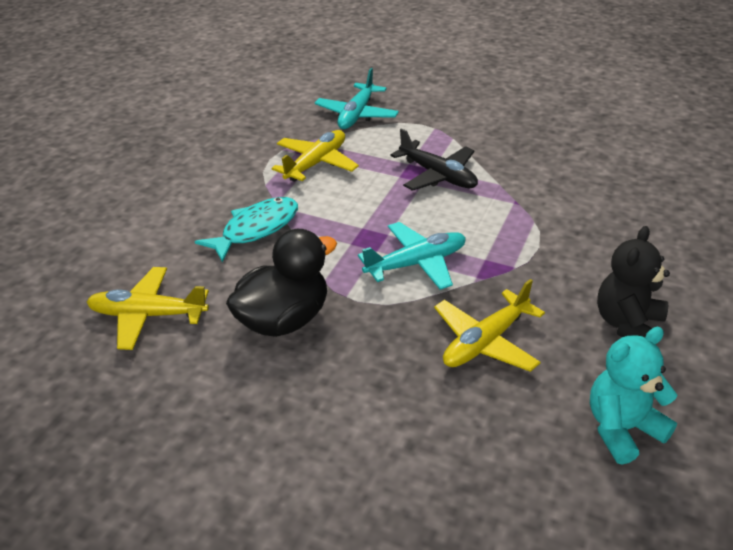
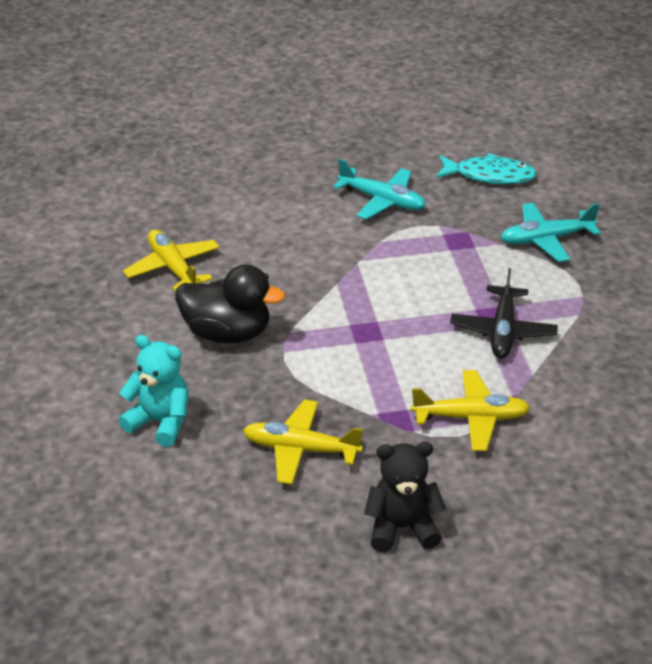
camera: 55 degrees right, 0 degrees up
turquoise fish [195,197,298,263] -> turquoise fish moved to [436,153,537,184]
yellow plane [272,130,359,182] -> yellow plane moved to [411,370,530,451]
turquoise plane [358,222,466,290] -> turquoise plane moved to [333,159,426,219]
turquoise teddy bear [590,327,677,465] -> turquoise teddy bear moved to [119,335,189,447]

